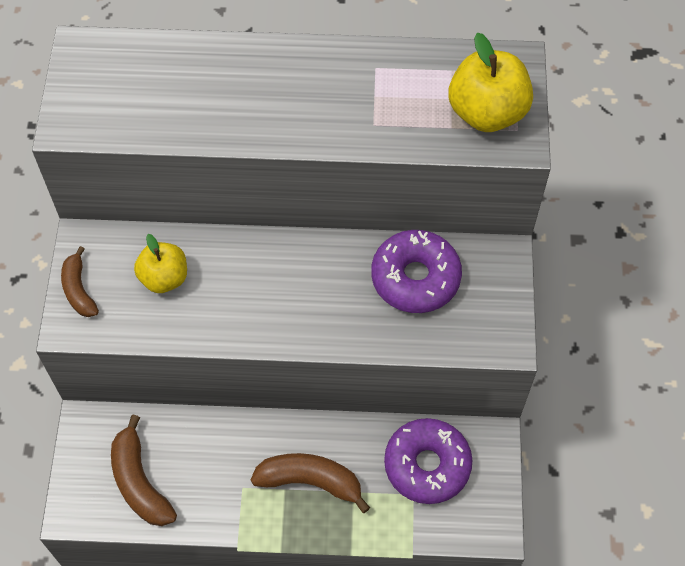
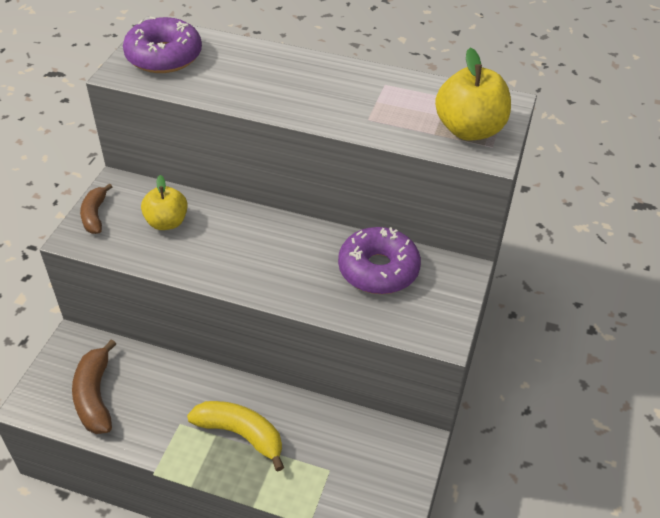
camera: 15 degrees right, 15 degrees down
brown banana [251,453,370,513] -> yellow banana [187,401,284,471]
purple donut [384,418,472,504] -> purple donut moved to [123,17,202,73]

